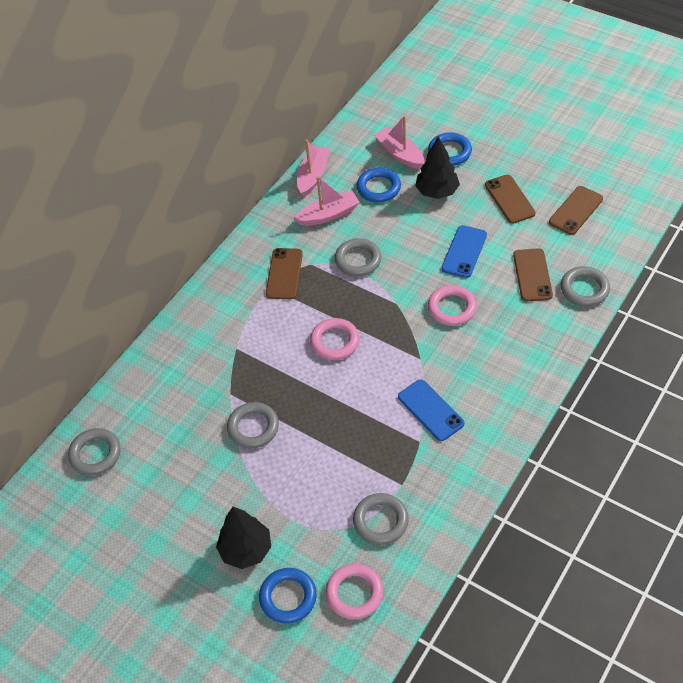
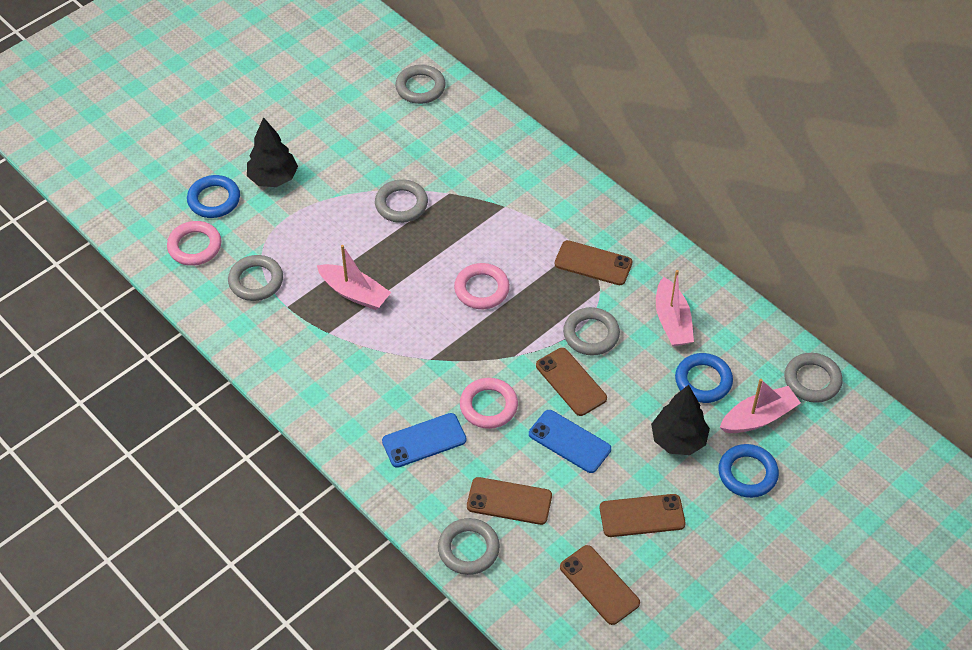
camera: 100 degrees right, 0 degrees up
pink boat [297,139,329,197] -> pink boat moved to [317,245,391,310]
blue phone [398,379,464,441] -> blue phone moved to [382,413,467,468]
none -> brown phone [536,348,607,416]
none -> grey ring [784,353,843,403]

